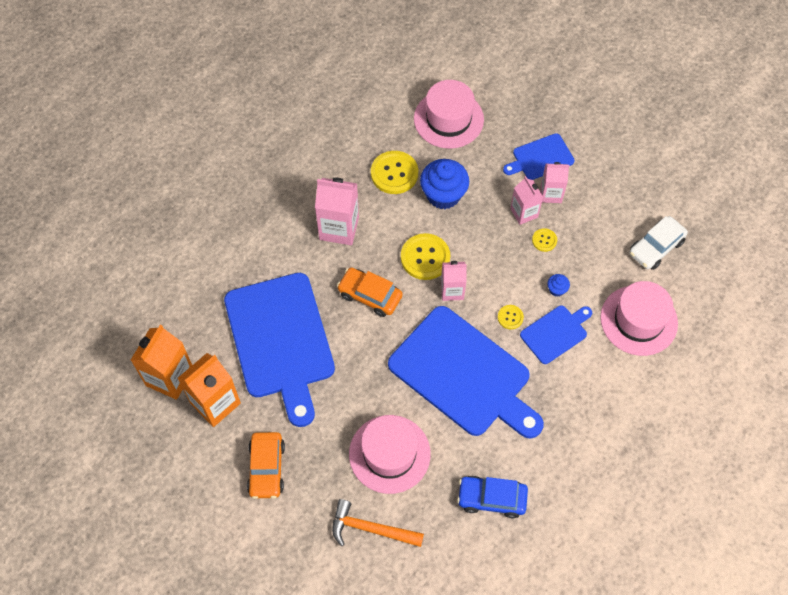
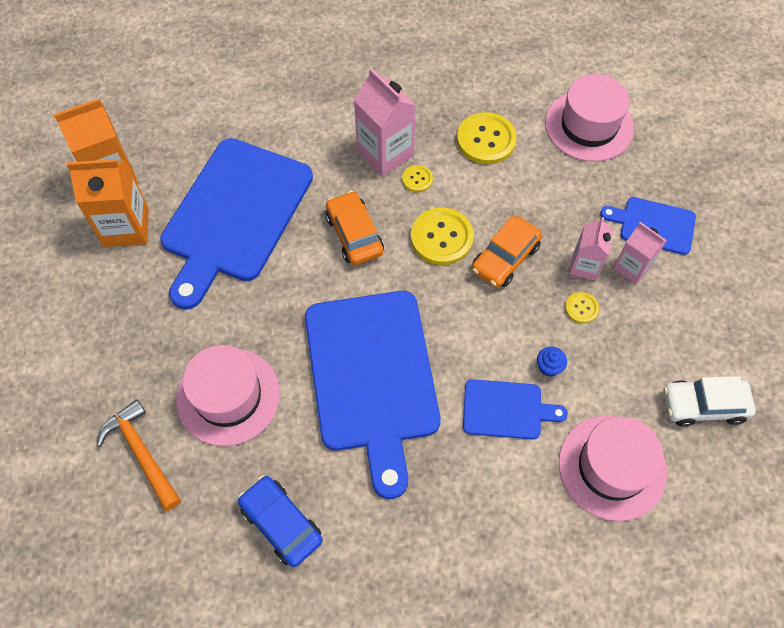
camera: 40 degrees right, 0 degrees up
orange car [247,432,285,499] -> orange car moved to [472,216,542,288]
blue cupcake [420,159,469,209] -> none
pink carton [441,261,467,301] -> none
yellow button [498,305,524,329] -> yellow button moved to [402,165,433,192]

